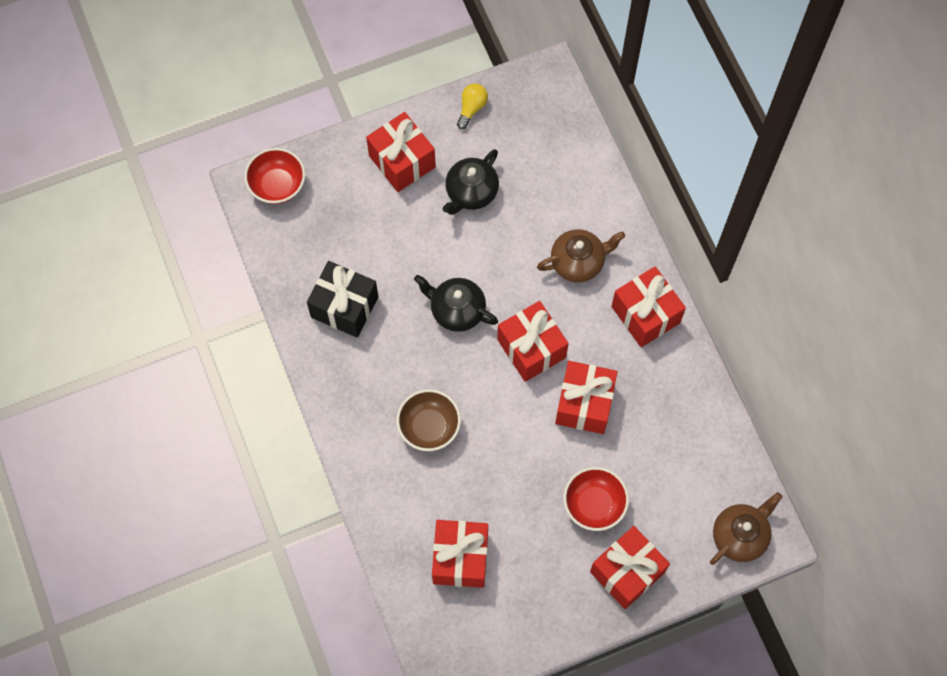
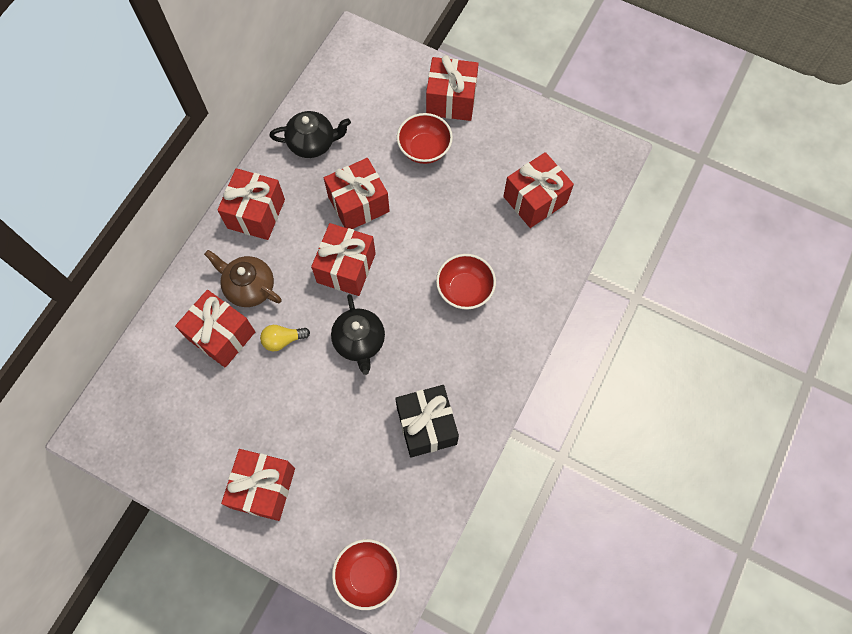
camera: 130 degrees left, 0 degrees up
brown bowl [397,389,461,451] -> red bowl [436,254,496,310]
black teapot [443,149,499,215] -> black teapot moved to [269,111,351,158]
yellow light bulb [457,83,488,129] -> yellow light bulb moved to [260,325,310,351]
brown teapot [710,492,782,565] -> none
none -> red gift [175,290,255,368]

